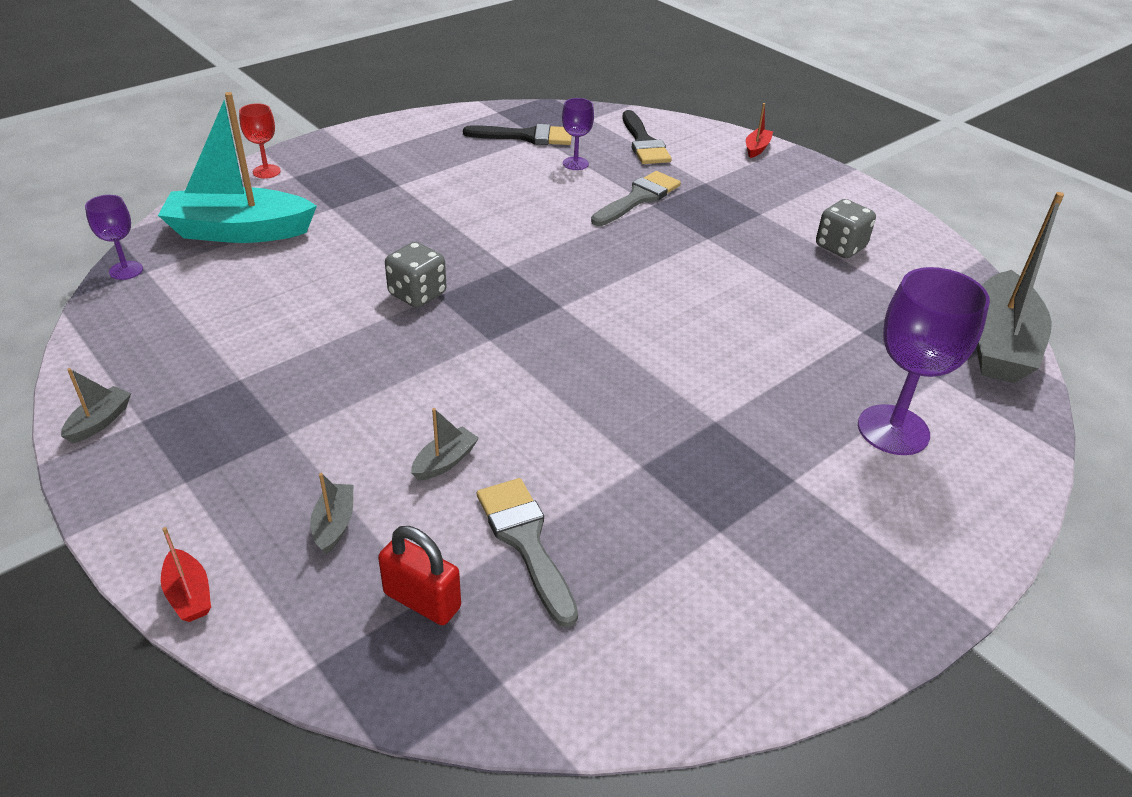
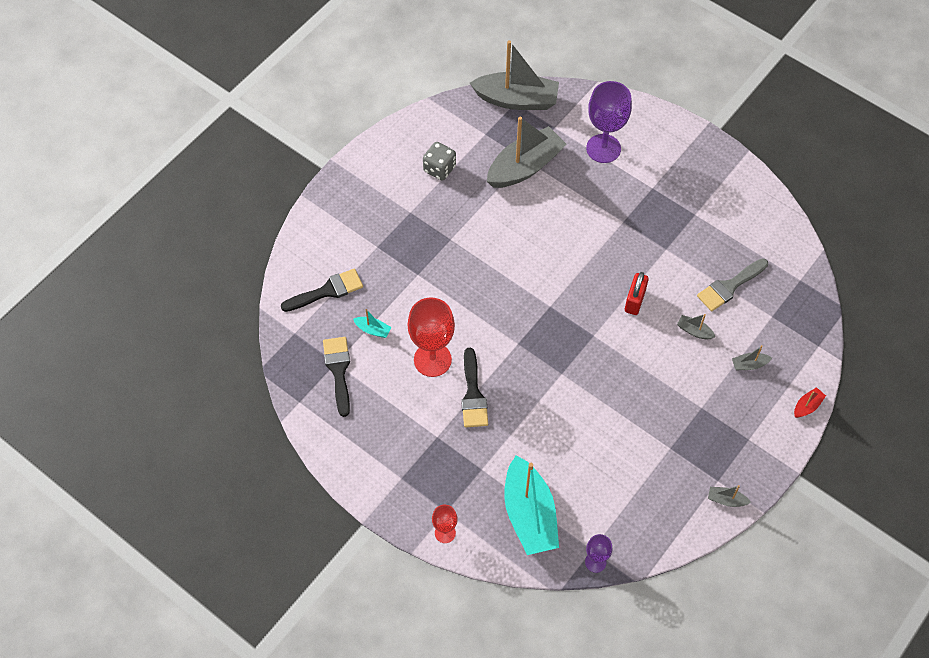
camera: 100 degrees left, 20 degrees up
red padlock [378,526,461,625] -> red padlock moved to [625,272,649,315]
grey dice [385,242,446,308] -> none
purple goblet [562,98,594,170] -> turquoise boat [353,309,392,338]
grey brush [591,171,681,226] -> none
red boat [746,103,773,158] -> none
none -> red goblet [408,297,455,377]
none -> black brush [461,348,488,427]
none -> grey boat [487,117,567,188]

